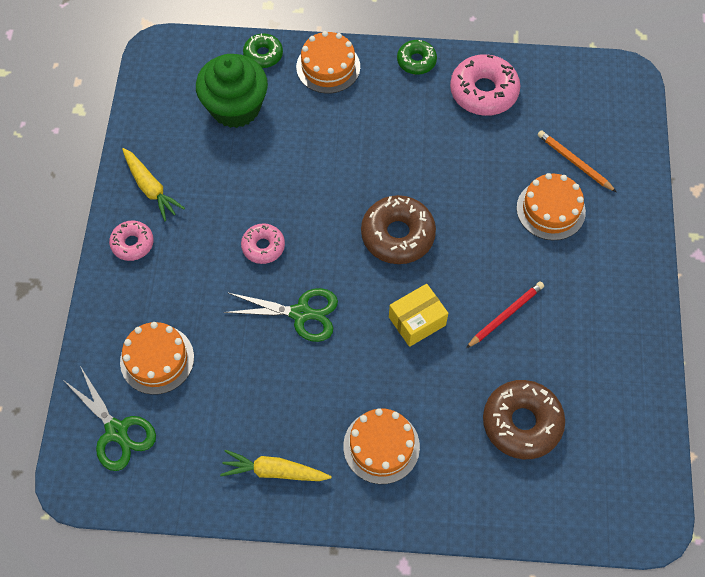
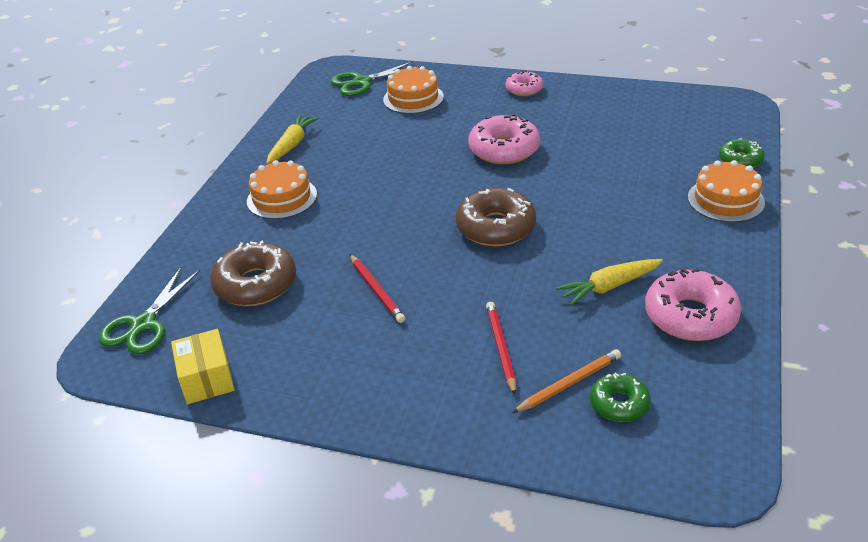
camera: 105 degrees right, 25 degrees down
yellow carrot [122,148,185,221] -> yellow carrot moved to [556,259,663,306]
green cupcake [196,54,268,128] -> none
green scissors [224,288,338,342] -> green scissors moved to [98,267,200,354]
pink donut [241,223,285,264] -> pink donut [468,114,540,164], size x1.71
yellow box [389,284,448,347] -> yellow box moved to [171,329,235,404]
green donut [397,40,437,75] -> green donut moved to [590,373,651,422]
orange cake [517,173,586,240] -> red pencil [486,302,516,395]

